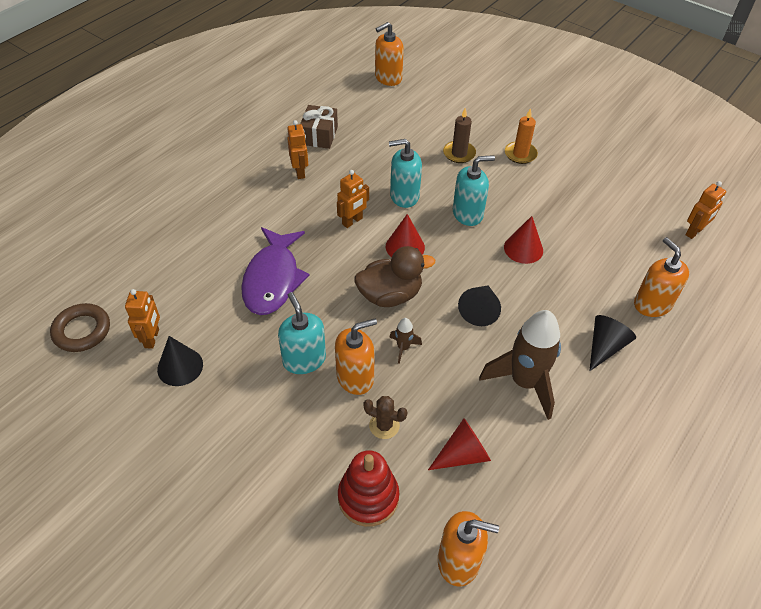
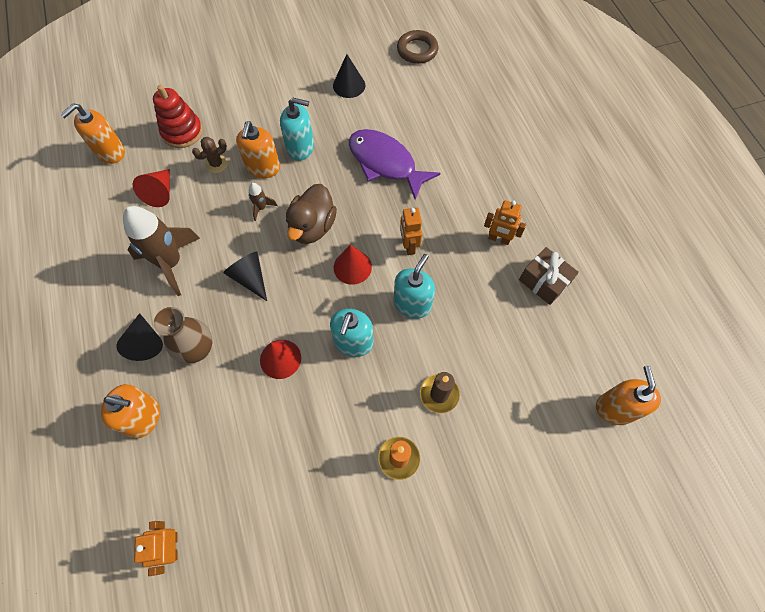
camera: 125 degrees right, 15 degrees up
orange robot [125,289,160,349] -> none
none -> brown vase [154,307,213,364]

